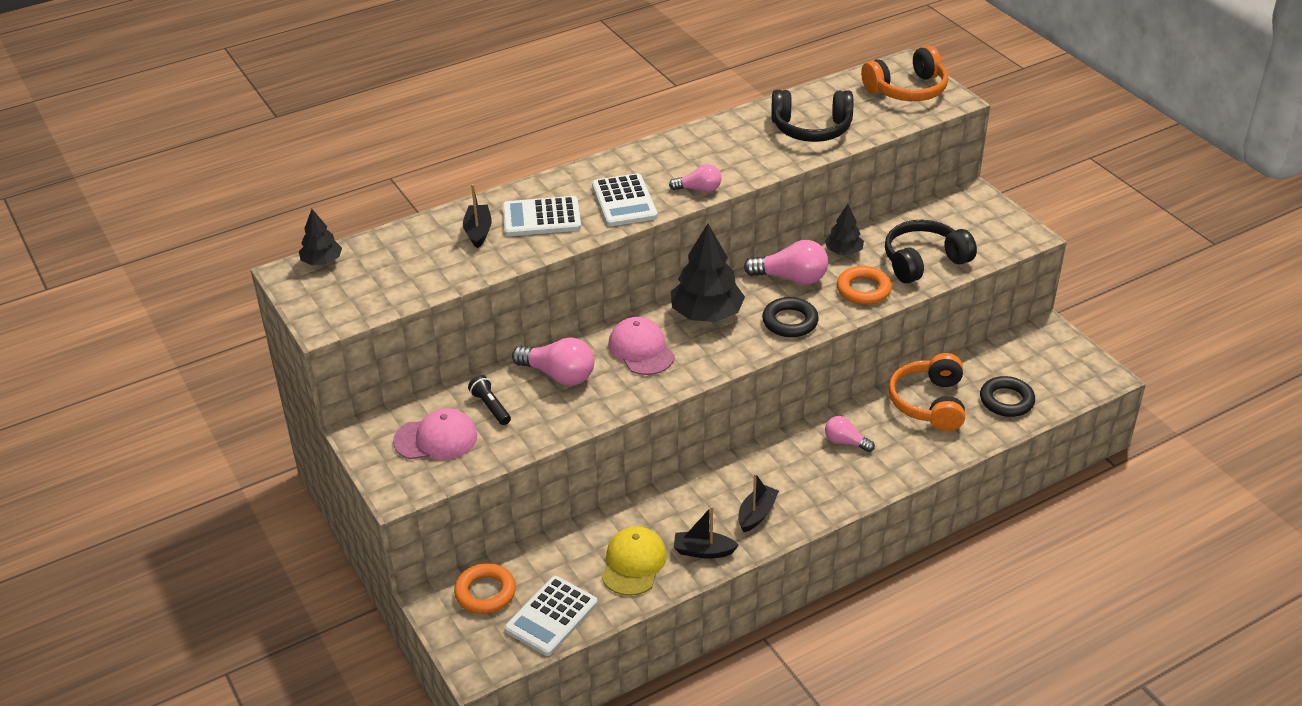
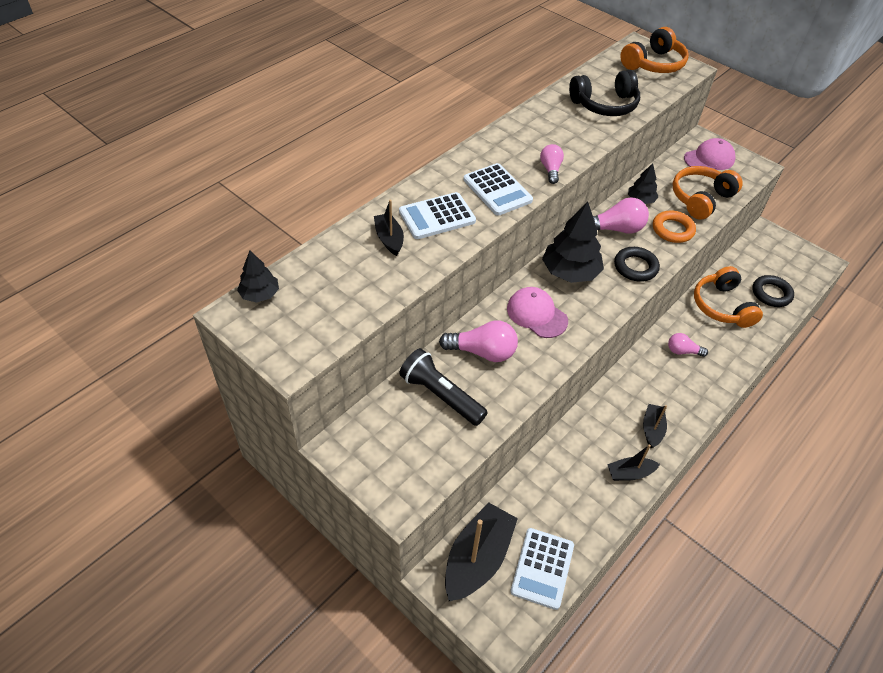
camera: 20 degrees left, 10 degrees up
pink cap [393,408,477,460] -> pink cap moved to [684,138,735,170]
orange ring [454,563,516,614] -> black boat [445,502,518,601]
black flashlight [468,375,511,425] -> black flashlight [399,348,488,426], size x1.79
yellow cap [602,526,667,596] -> none
pink light bulb [669,164,721,192] -> pink light bulb turned 75 degrees counterclockwise [540,144,564,184]
black headphones [885,220,977,283] -> orange headphones [673,166,743,220]

